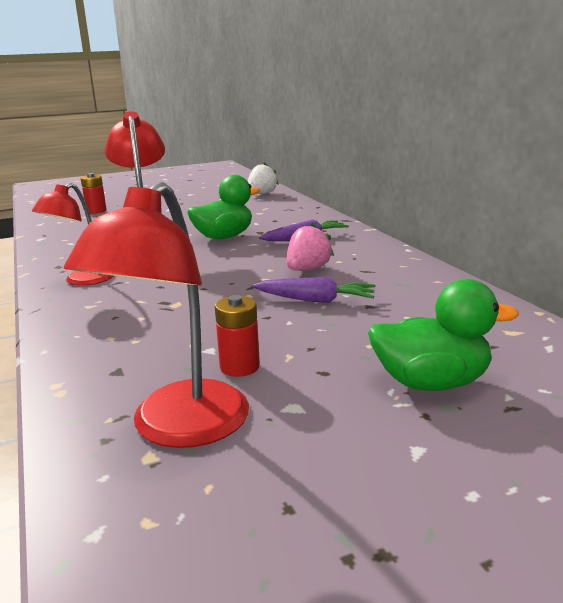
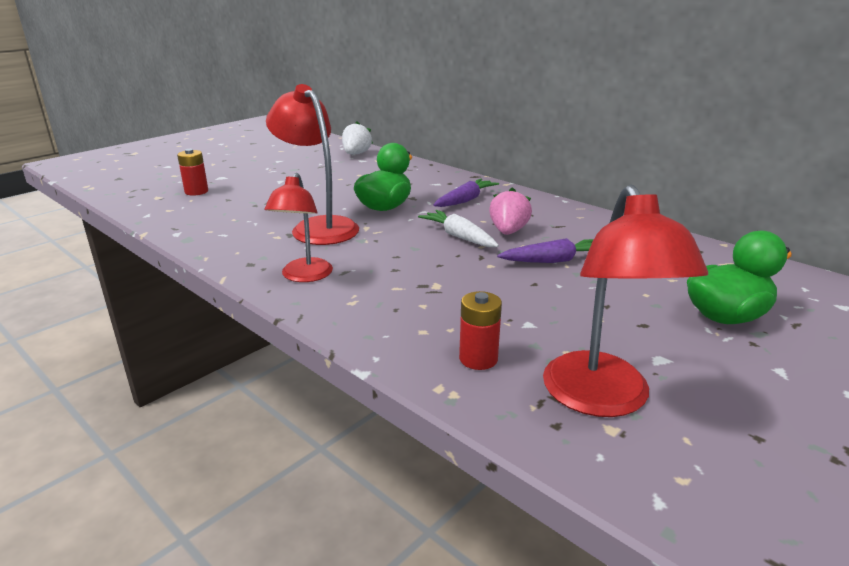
camera: 25 degrees left, 5 degrees up
red battery [215,295,260,377] -> red battery moved to [459,291,502,370]
none -> white carrot [418,210,499,247]

